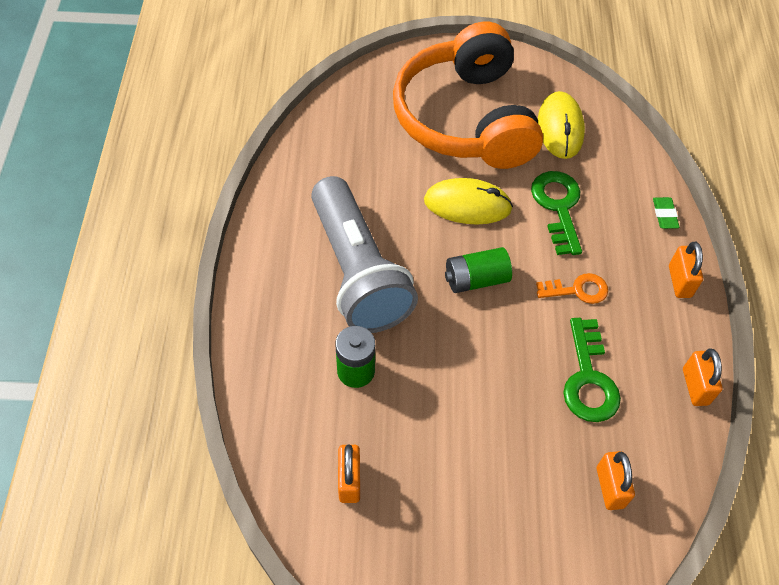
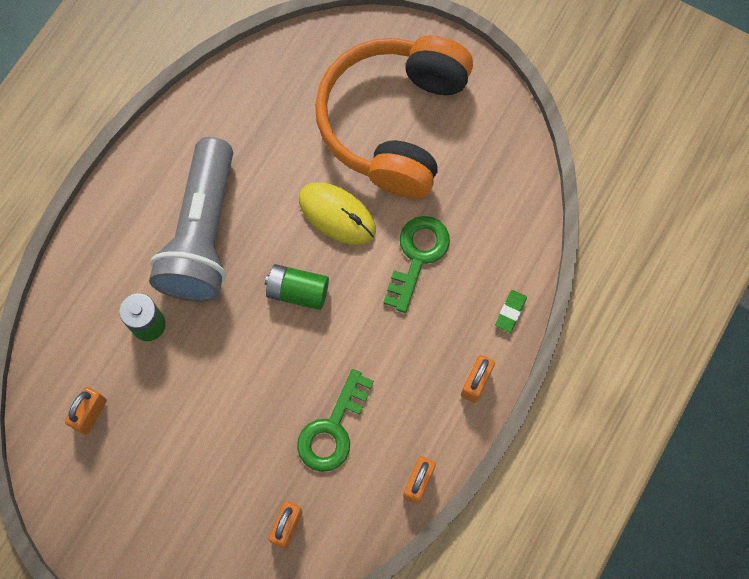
camera: 30 degrees right, 15 degrees up
orange key [536,273,608,304] -> none
yellow mouse [538,91,585,159] -> none

